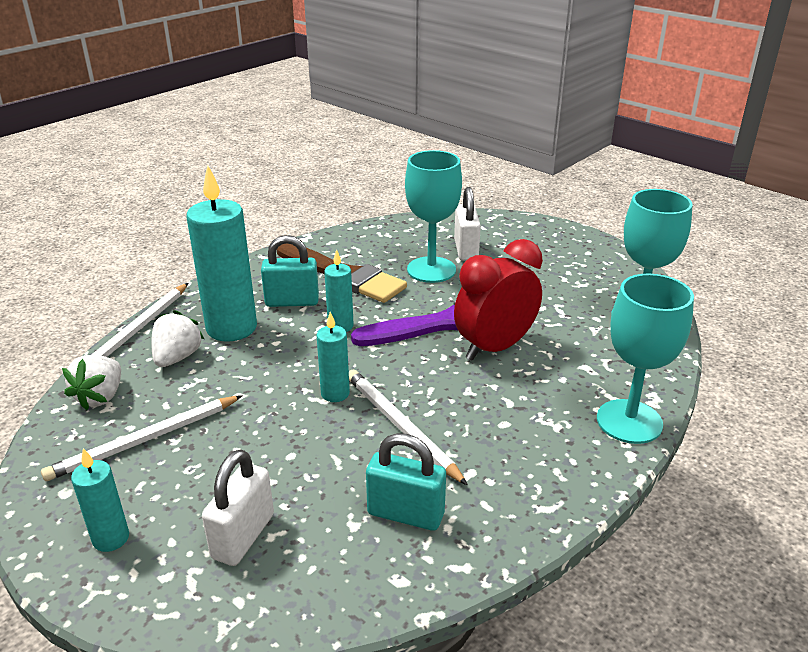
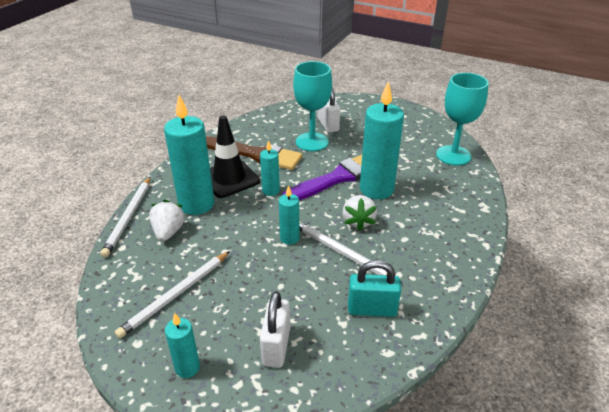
camera: 15 degrees left, 5 degrees up
white strawberry [62,355,121,410] -> white strawberry moved to [342,195,377,231]
turquoise padlock [261,235,319,307] -> black traffic cone [210,115,260,198]
red clock [454,239,543,360] -> turquoise candle [360,81,404,199]
turquoise goblet [597,274,694,444] -> none

